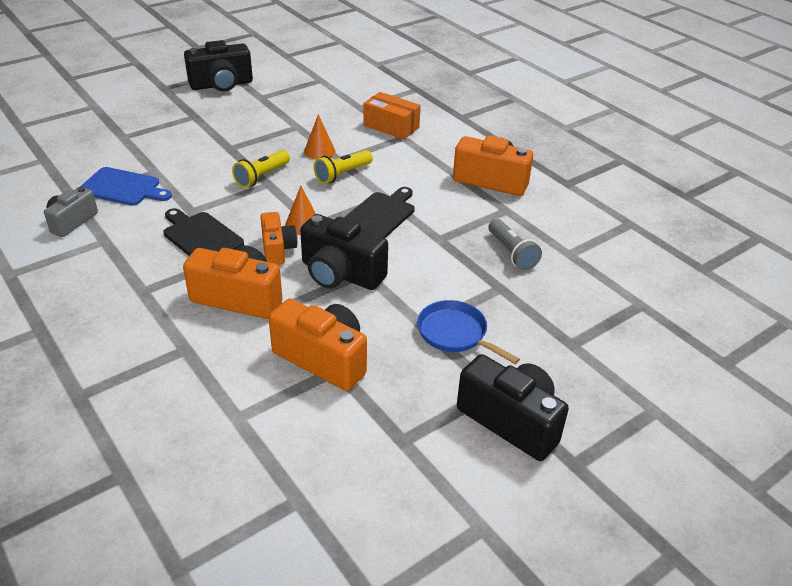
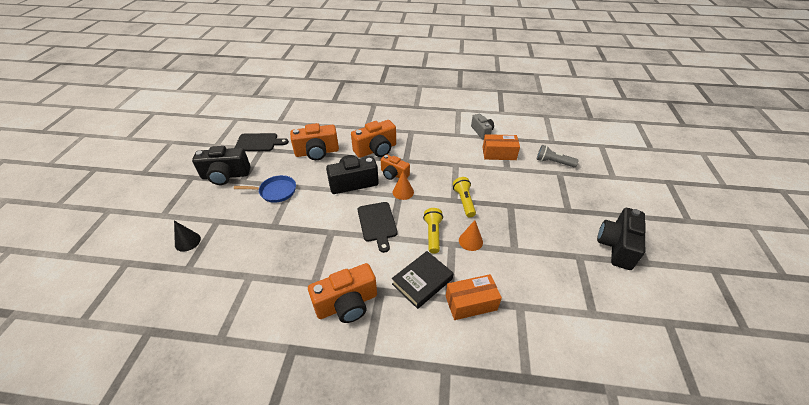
camera: 135 degrees right, 5 degrees up
blue cutting board [80,167,172,206] -> orange box [482,134,520,160]
black cutting board [163,208,244,256] -> black cutting board moved to [235,133,289,151]
grey flashlight [488,219,542,270] -> grey flashlight moved to [537,145,579,167]
none -> black cone [174,221,201,252]
none -> black book [392,251,454,309]

